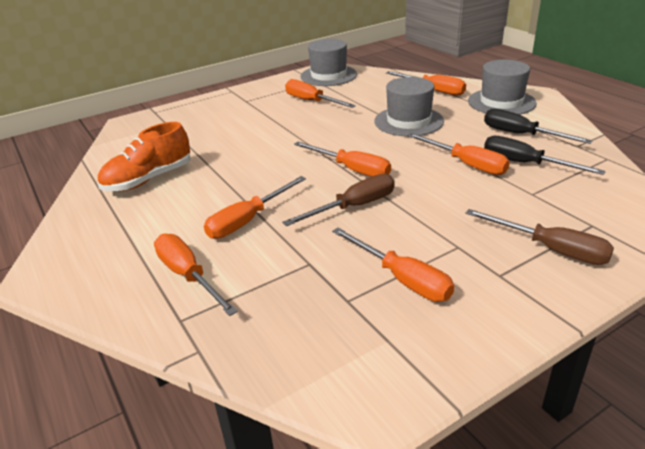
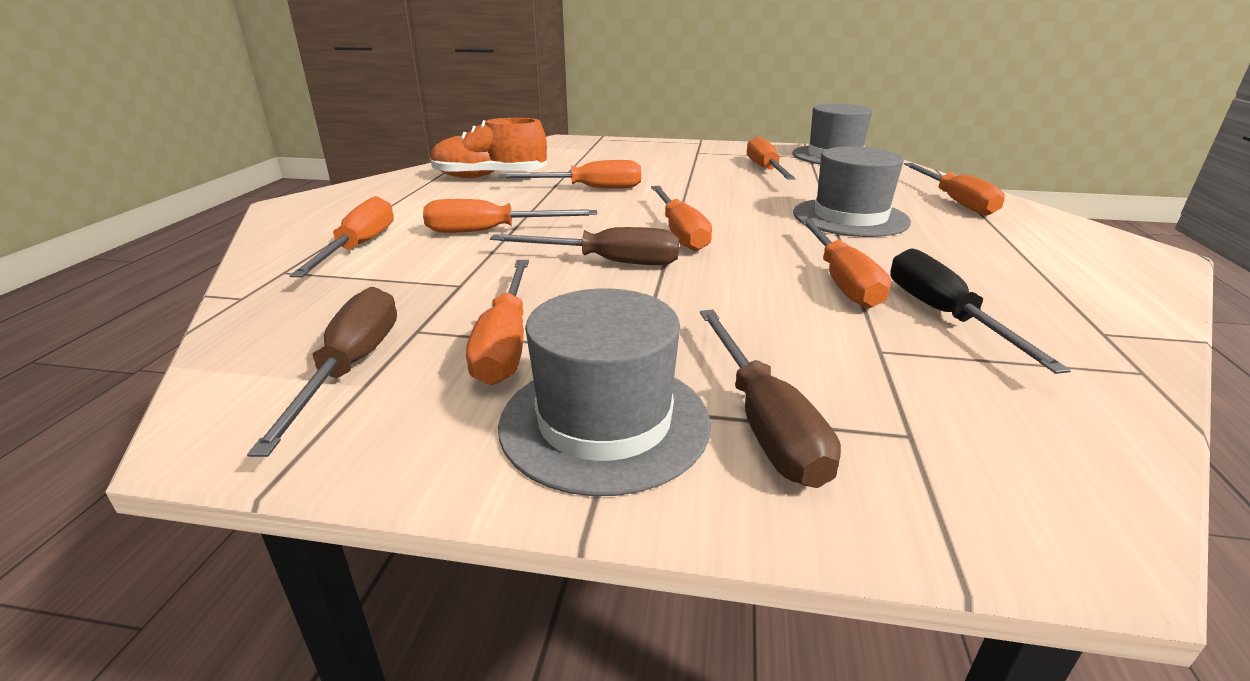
camera: 40 degrees right, 5 degrees down
grey hat [468,60,537,115] -> grey hat moved to [498,288,711,496]
black screwdriver [484,109,593,144] -> none
none -> brown screwdriver [247,287,397,457]
none -> orange screwdriver [499,160,641,188]

